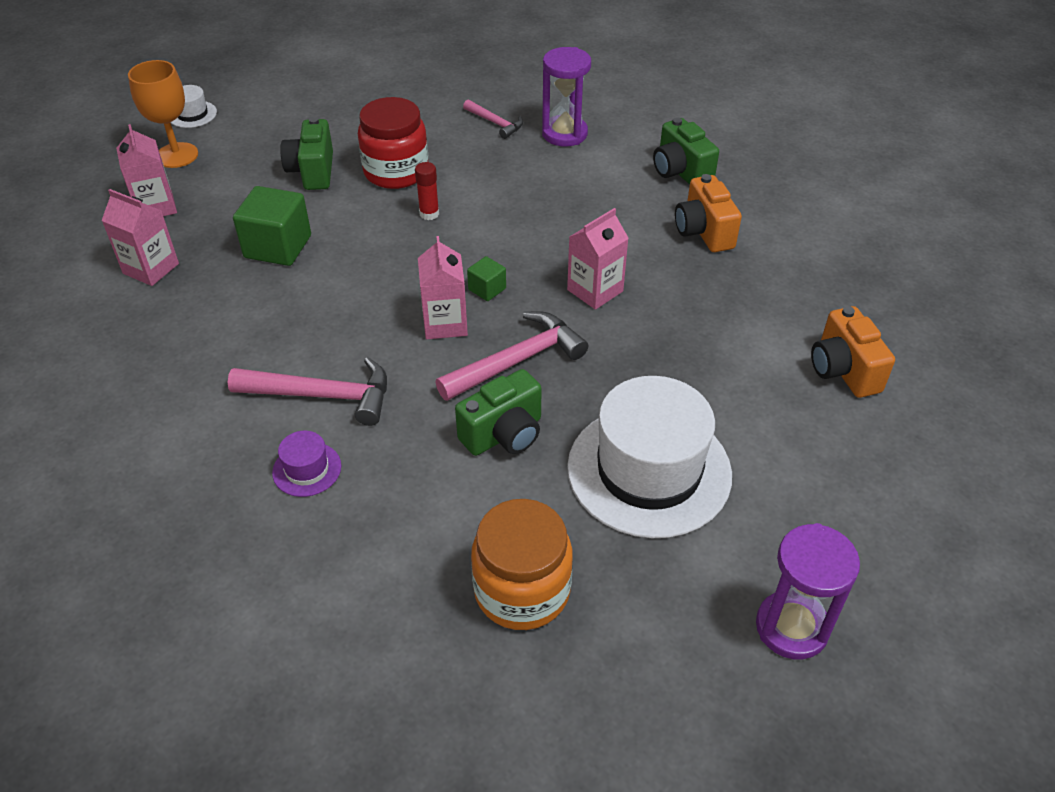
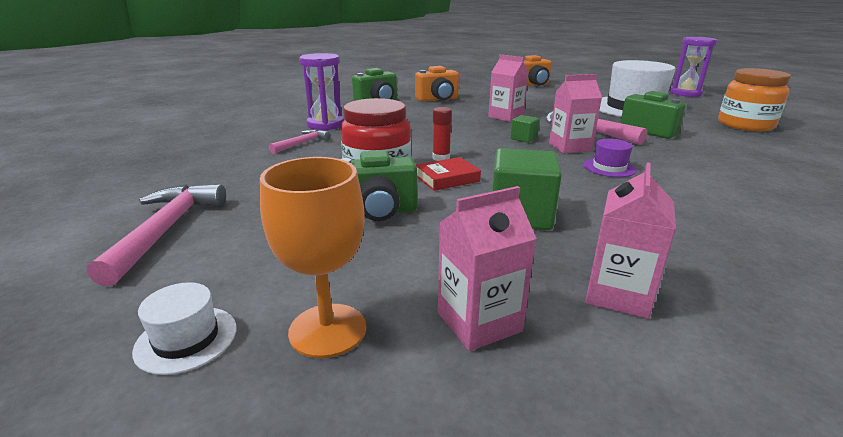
camera: 95 degrees left, 20 degrees down
pink hammer [228,357,387,426] -> pink hammer moved to [87,184,226,286]
purple hat [272,431,341,497] -> purple hat moved to [583,139,637,177]
none -> red book [416,157,481,191]

